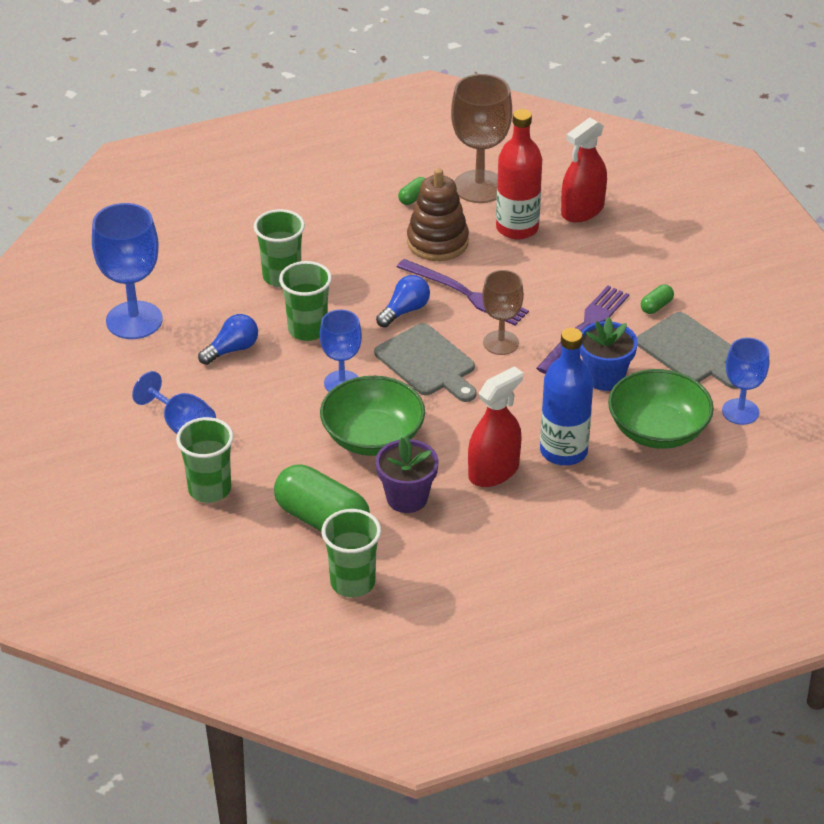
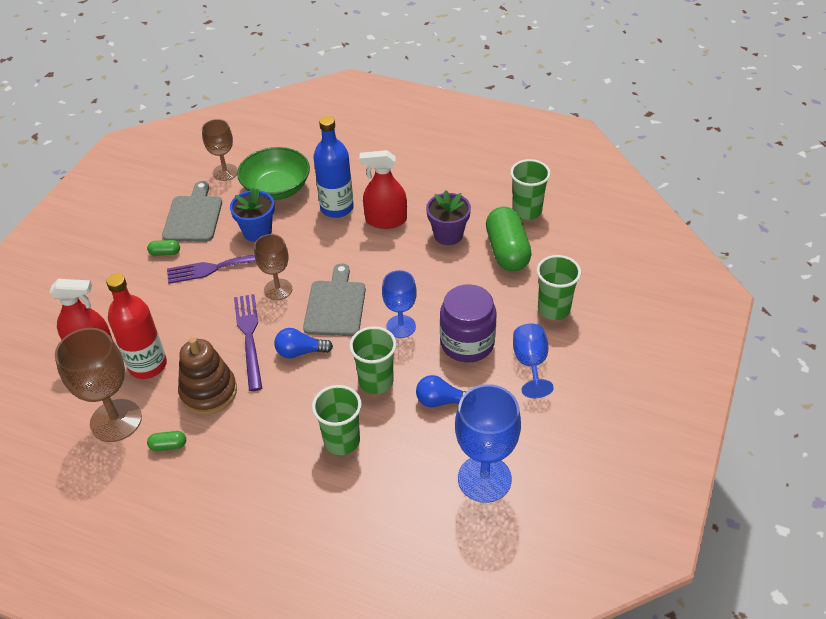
camera: 135 degrees left, 5 degrees up
green bowl [320,376,425,456] -> none
blue goblet [722,338,769,425] -> brown goblet [202,119,238,181]
none -> purple jar [440,284,497,363]

